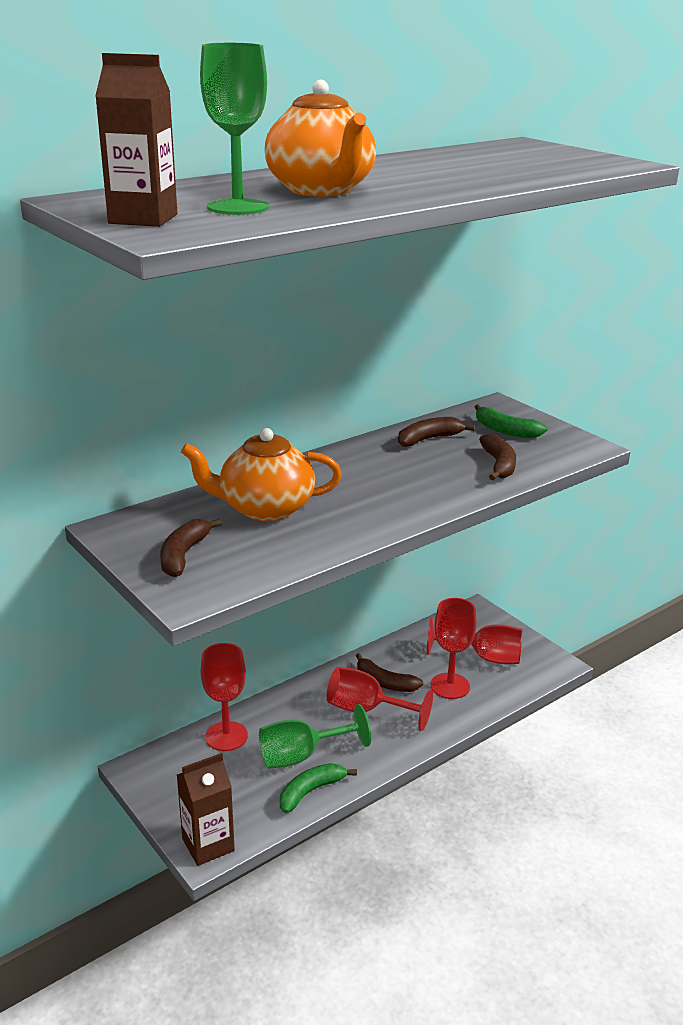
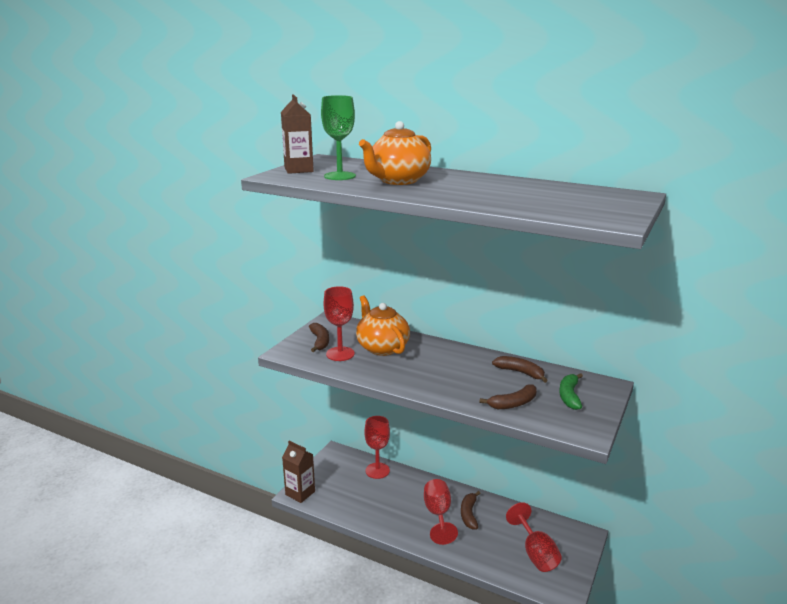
camera: 65 degrees right, 5 degrees down
brown banana [160,518,222,577] -> brown banana turned 90 degrees clockwise [309,323,329,352]
green goblet [259,704,371,769] -> none
green banana [280,763,357,813] -> none
red goblet [430,598,477,699] -> red goblet moved to [324,286,355,361]

